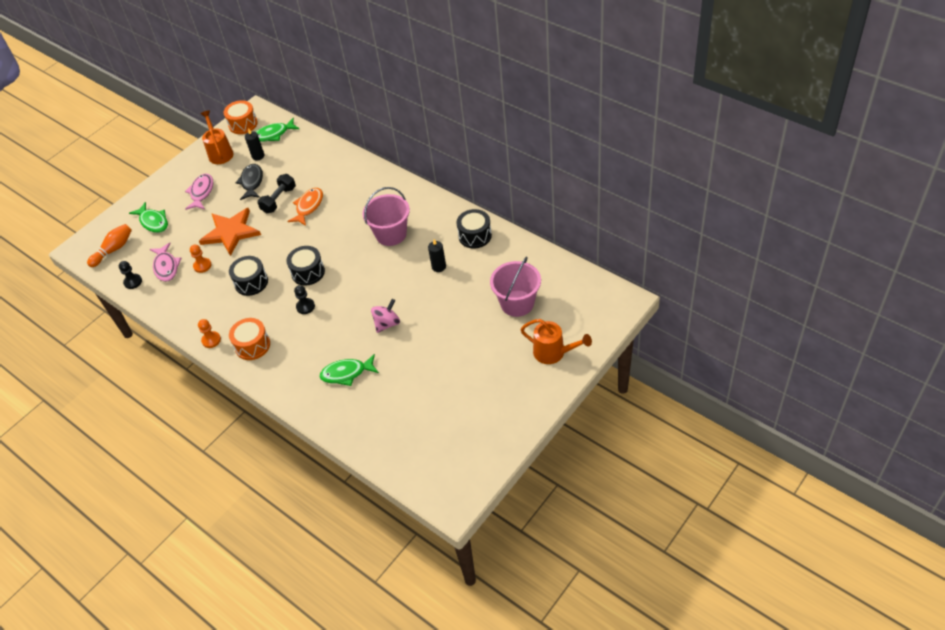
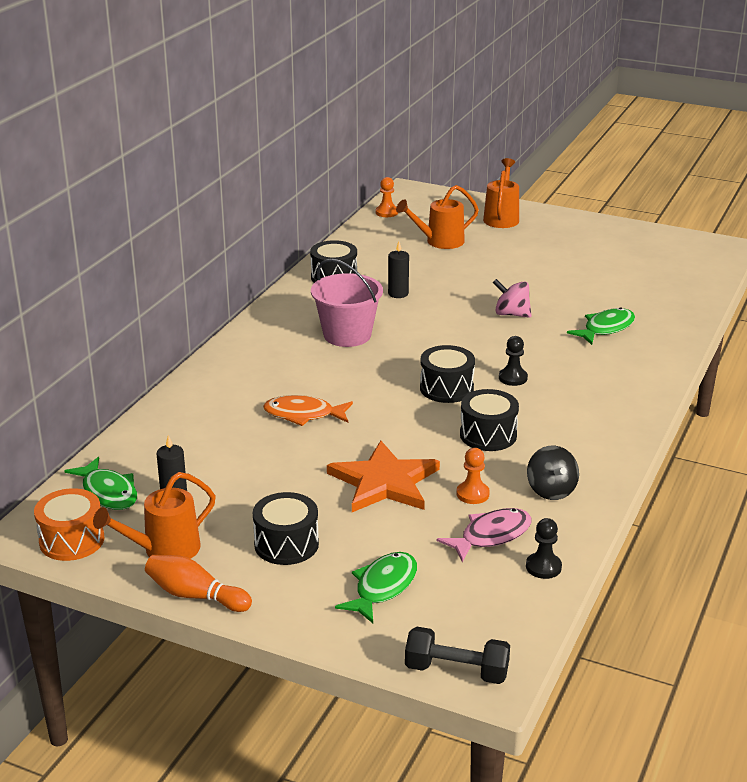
camera: 110 degrees left, 20 degrees down
orange bowling pin [87,224,132,267] -> orange bowling pin moved to [145,555,252,612]
pink fish [185,173,213,210] -> black drum [253,492,319,565]
orange pawn [198,319,221,348] -> orange pawn moved to [376,177,398,217]
orange drum [229,318,270,360] -> none
black fish [236,164,263,200] -> none
black dumbbell [258,174,296,214] -> black dumbbell moved to [405,627,510,684]
green fish [319,354,379,386] -> green fish turned 105 degrees counterclockwise [567,307,635,345]
pink bucket [490,256,541,317] -> orange watering can [396,185,479,249]
none -> black spinning top [527,446,579,500]

